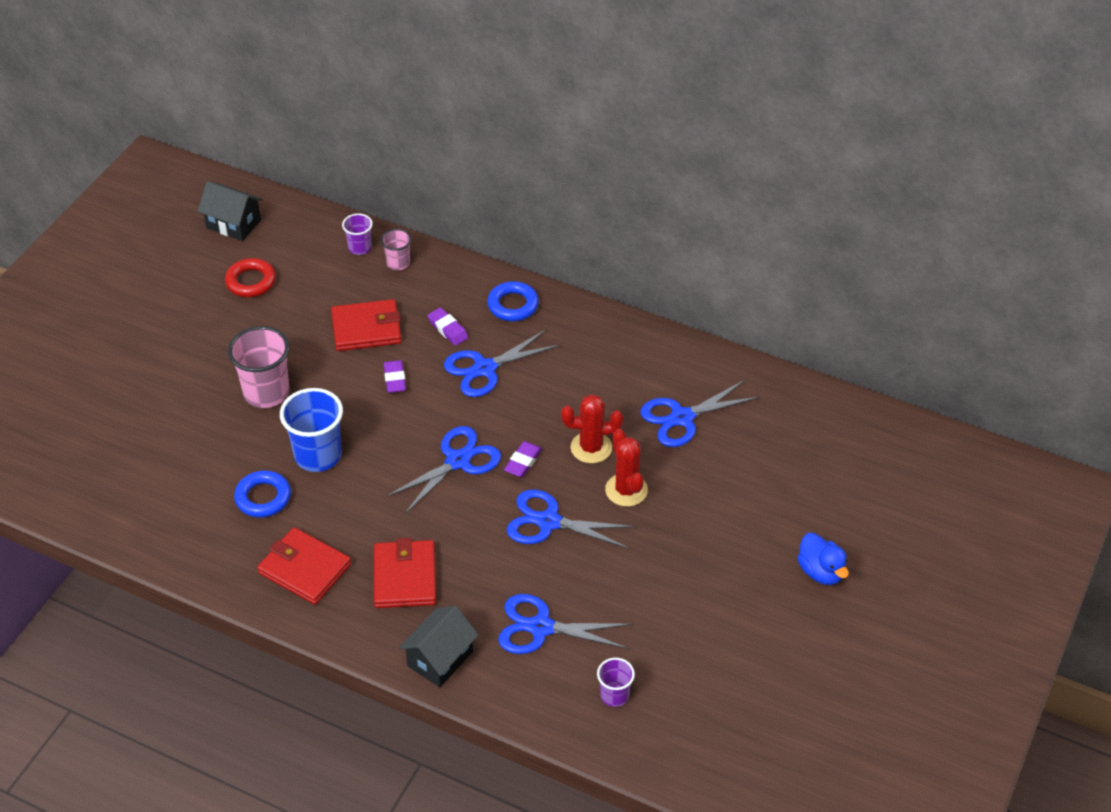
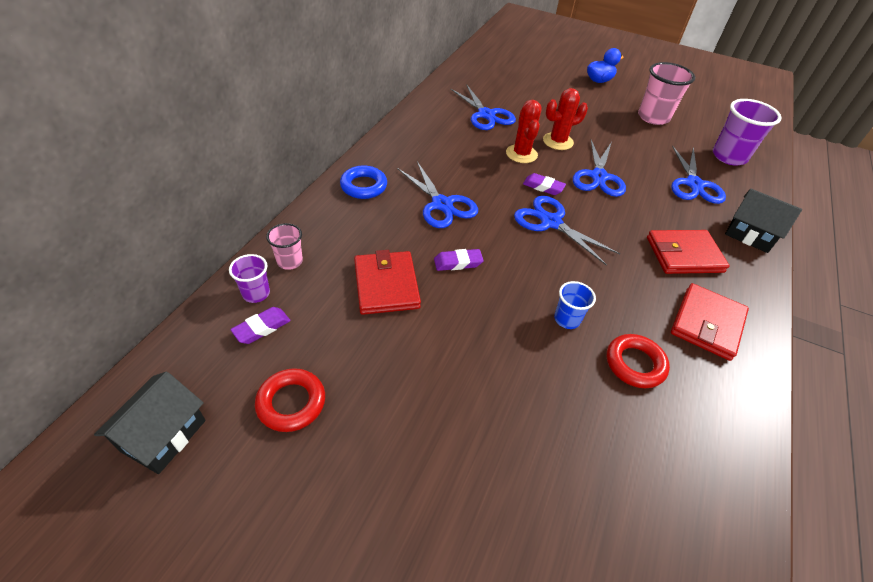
camera: 95 degrees left, 0 degrees up
pink cup [228,326,290,408] -> pink cup moved to [638,62,695,125]
blue ring [234,470,291,518] -> red ring [607,334,670,388]
blue cup [280,388,343,472] -> blue cup [554,281,596,329], size x0.54
purple eraser [428,308,468,346] -> purple eraser moved to [230,307,291,344]
purple cup [597,658,635,707] -> purple cup [713,99,782,166], size x1.84

